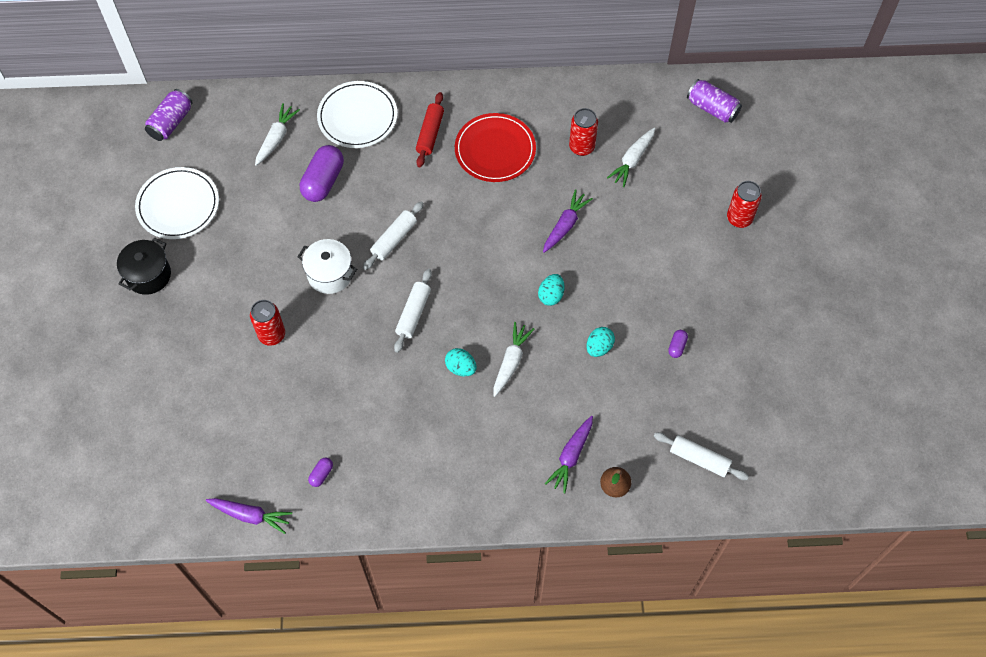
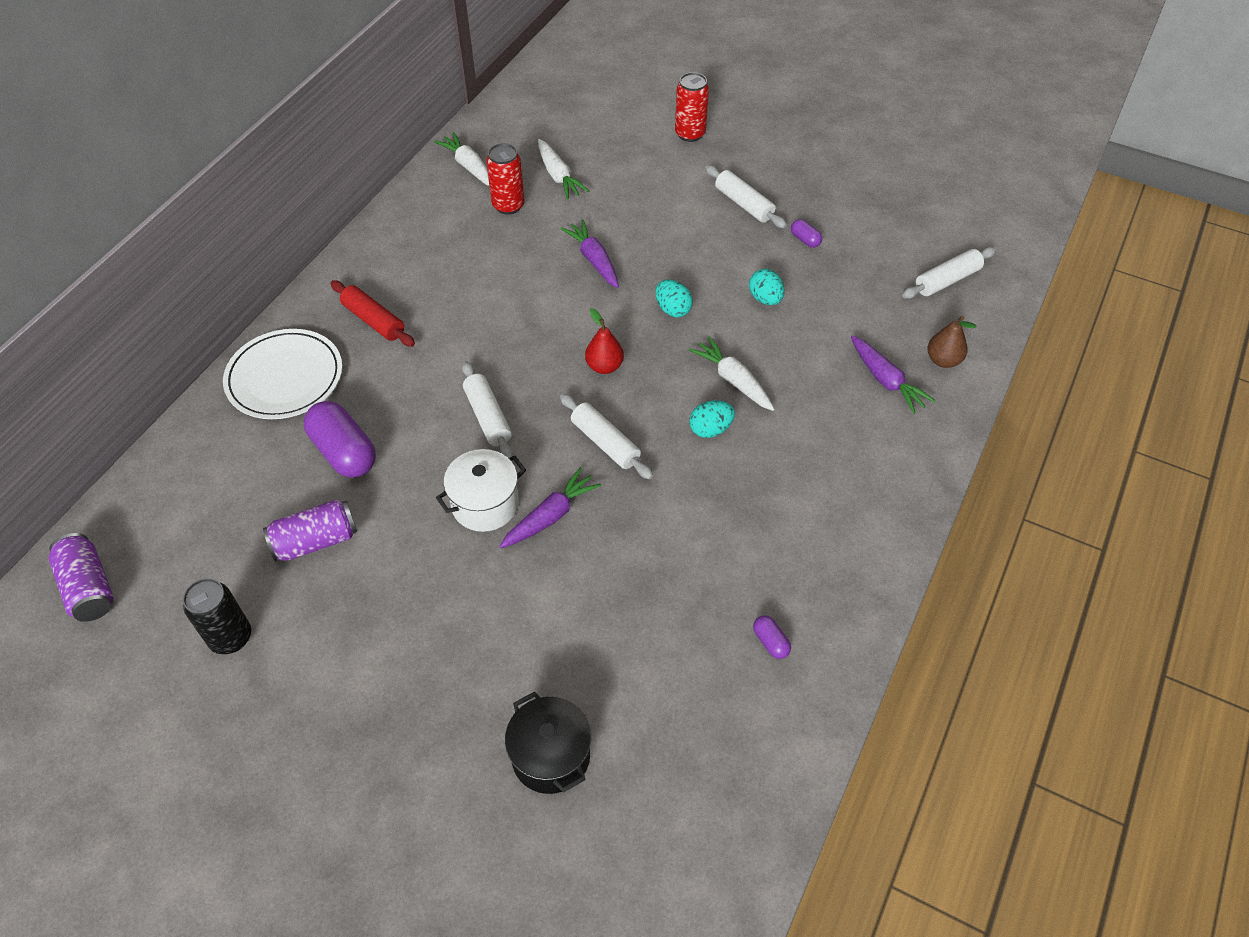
camera: 60 degrees left, 10 degrees down
black pot [117,238,171,295] -> black pot moved to [505,692,591,794]
white plate [135,167,219,239] -> black can [183,578,251,654]
purple carrot [206,498,292,534] -> purple carrot moved to [499,467,602,548]
red can [250,300,285,346] -> none
white carrot [255,103,300,166] -> white carrot moved to [434,132,489,186]
red plate [455,113,536,182] -> none
purple can [687,79,742,123] -> purple can moved to [263,499,357,562]
none -> red pear [585,308,624,374]
none -> white rolling pin [705,165,787,228]

